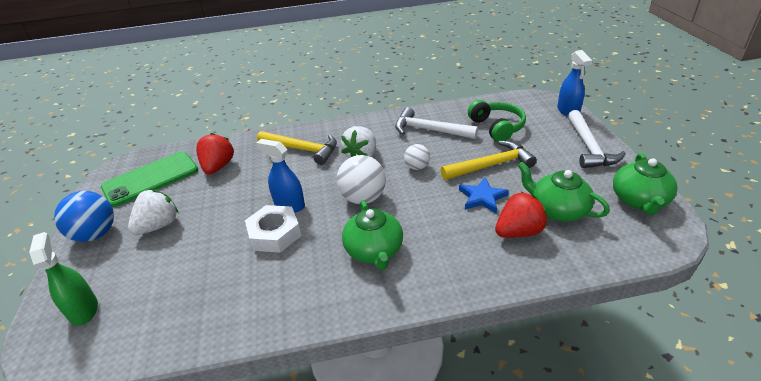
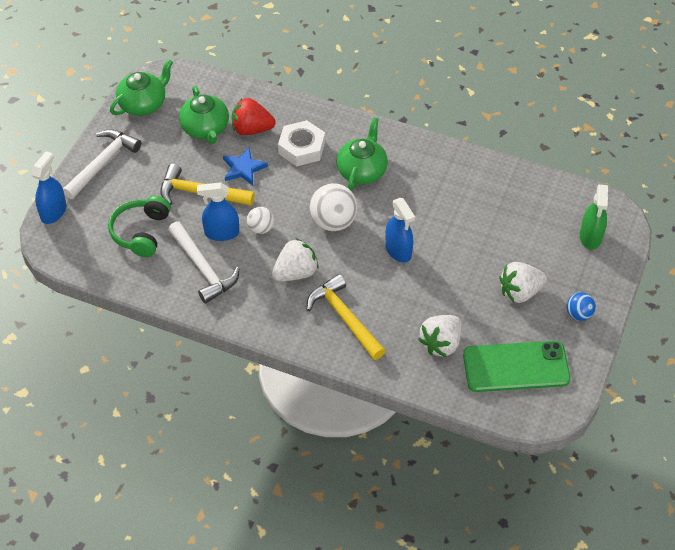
camera: 150 degrees left, 15 degrees up
blue ball [54,191,114,242] -> blue ball [566,292,596,321], size x0.57
red strawberry [196,133,234,174] -> white strawberry [418,315,462,357]
white nut [245,205,301,253] -> white nut moved to [278,120,325,166]
none -> blue spray bottle [197,182,239,241]

